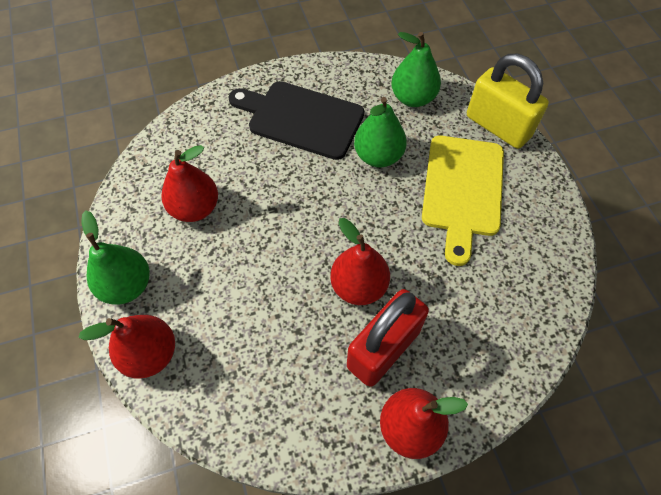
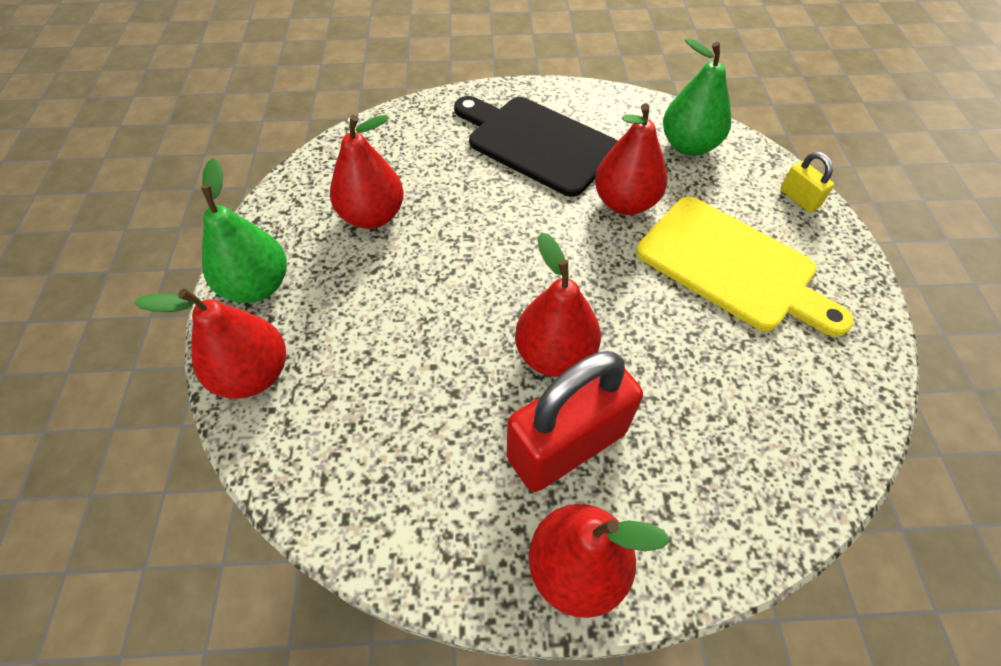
camera: 15 degrees right, 5 degrees down
green pear [354,97,407,167] -> red pear [595,103,667,215]
yellow cutting board [422,136,504,266] -> yellow cutting board turned 75 degrees counterclockwise [636,197,854,337]
yellow padlock [467,54,549,149] -> yellow padlock [780,152,834,212], size x0.45

